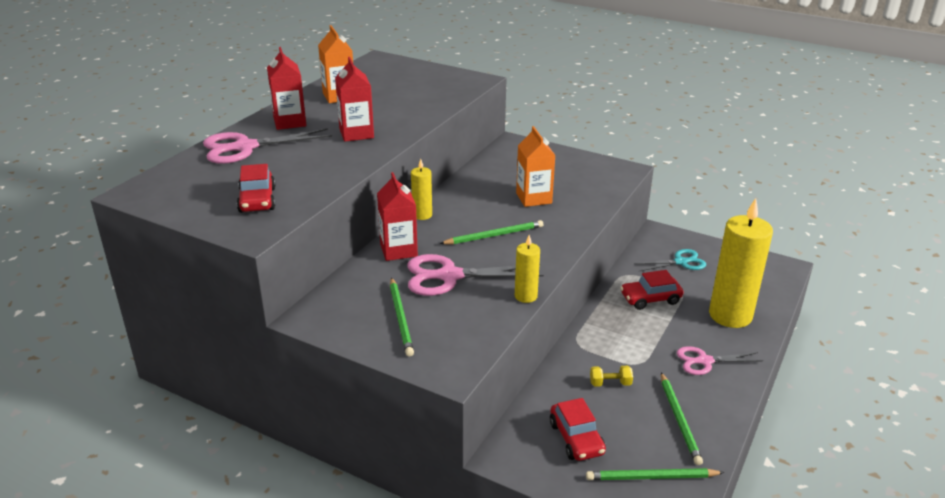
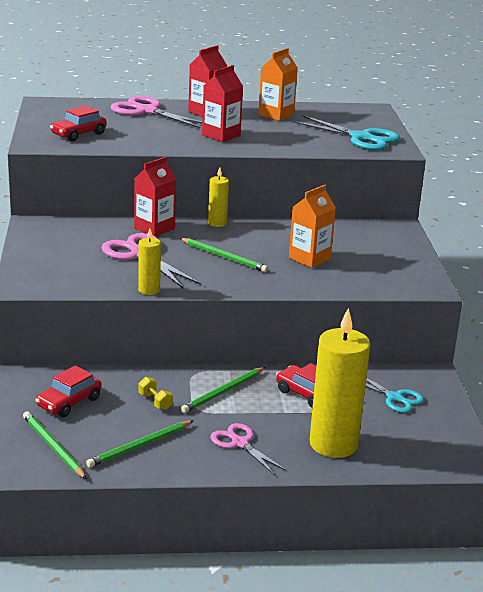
camera: 55 degrees right, 5 degrees down
green pencil [390,277,414,356] -> green pencil moved to [181,367,266,413]
none -> turquoise scissors [292,115,400,150]

